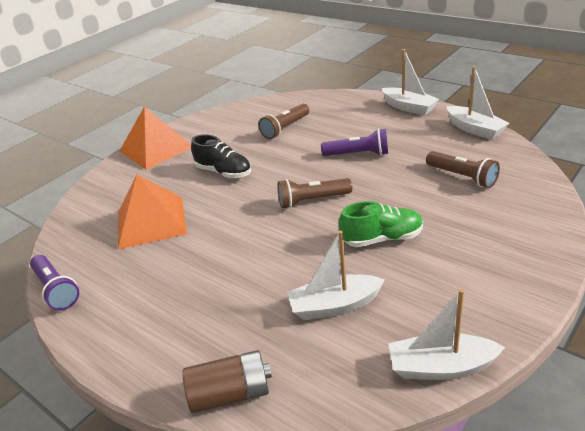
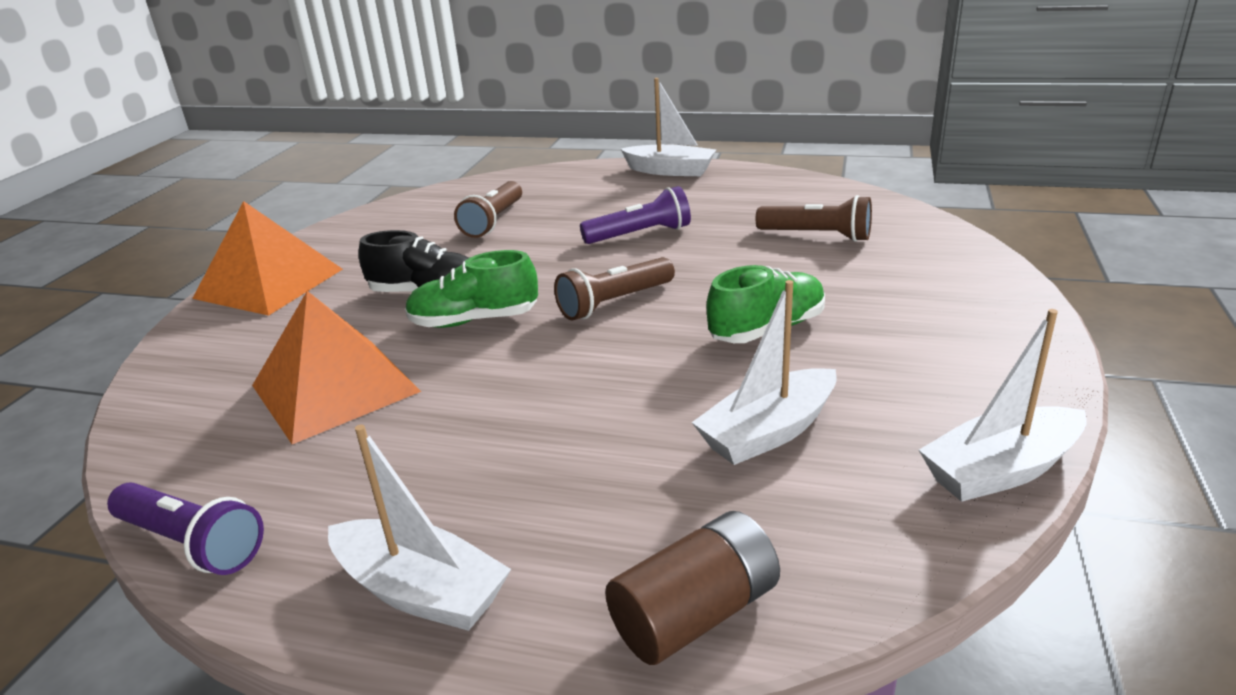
camera: 25 degrees left, 5 degrees down
white boat [446,66,509,140] -> white boat moved to [328,424,511,631]
none -> green shoe [405,250,538,328]

